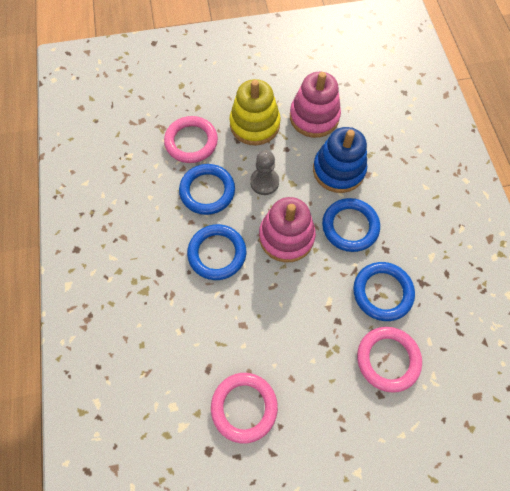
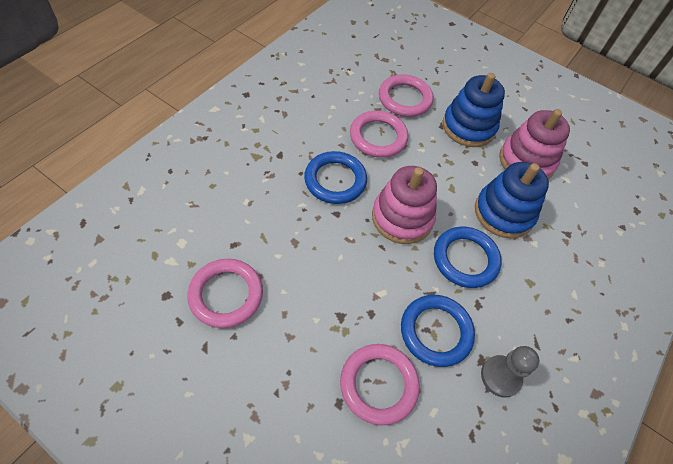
camera: 40 degrees right, 10 degrees down
blue ring [179,164,235,215] -> pink ring [350,111,408,158]
yellow stacking toy [229,79,281,145] -> blue stacking toy [443,73,505,147]
grey pawn [250,150,279,195] -> grey pawn moved to [481,346,539,398]

